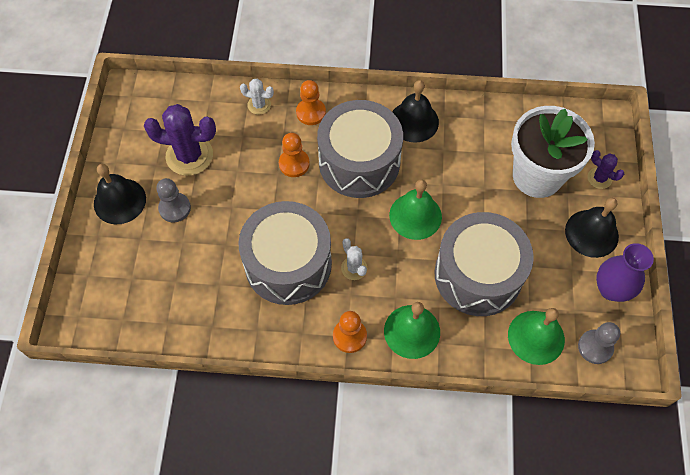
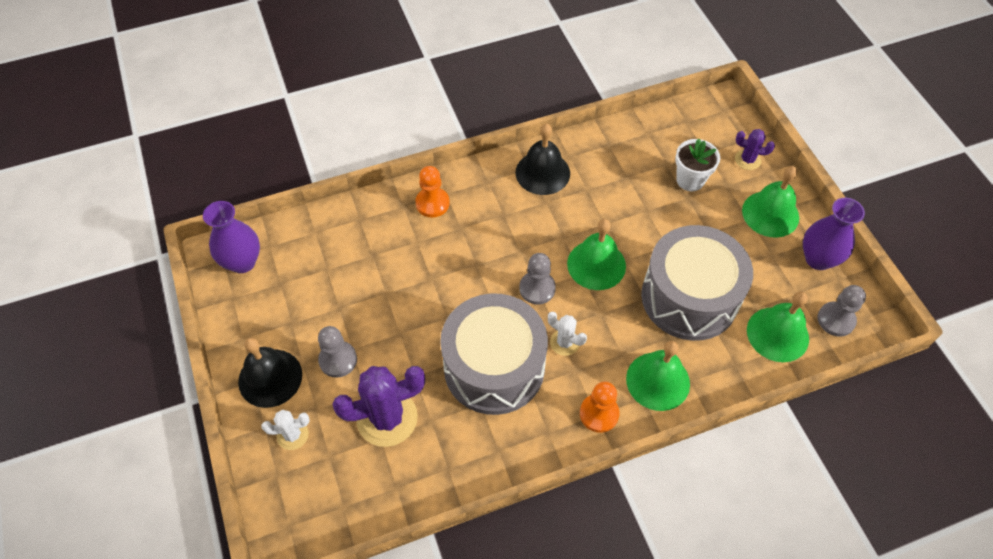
camera: 25 degrees left, 5 degrees down
purple cactus [144,104,216,176] -> purple cactus moved to [332,366,425,447]
white cactus [240,79,274,115] -> white cactus moved to [261,410,310,450]
orange pawn [279,133,310,177] -> none
grey drum [317,100,403,198] -> none
white flower pot [511,106,595,198] -> white flower pot [675,139,720,191], size x0.53
black bell [565,198,619,258] -> green bell [742,166,799,238]
none -> purple vase [203,201,260,273]
none -> grey pawn [520,253,556,304]

